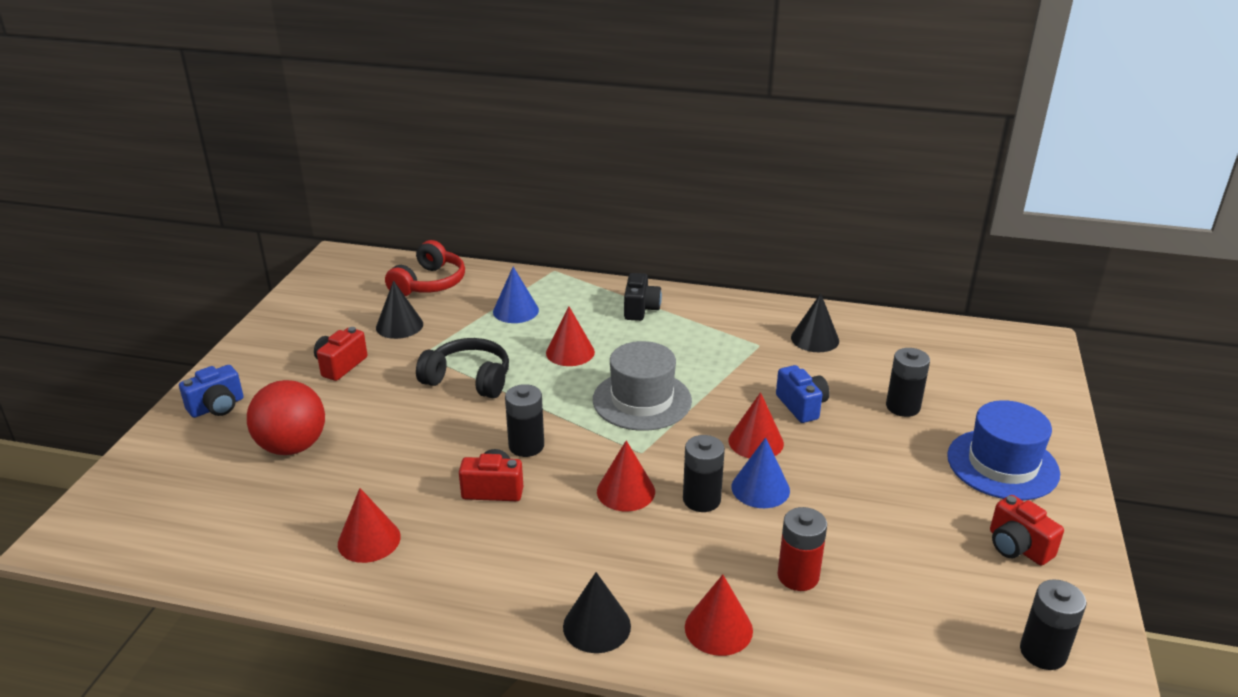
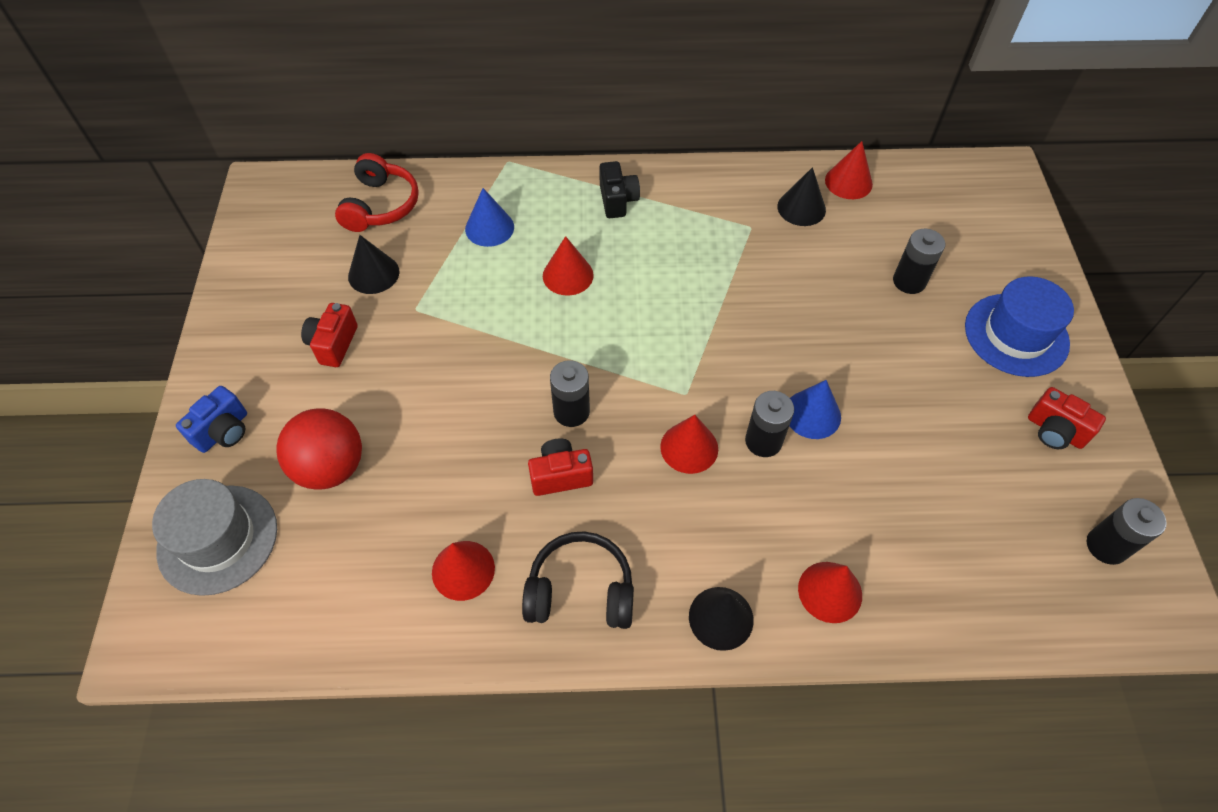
camera: 15 degrees left, 25 degrees up
black headphones [416,338,509,398] -> black headphones moved to [522,531,634,629]
grey hat [593,341,692,431] -> grey hat moved to [152,479,277,596]
red cone [729,392,784,459] -> red cone moved to [825,141,873,199]
blue camera [776,365,830,423] -> none
red battery [778,507,827,591] -> none

